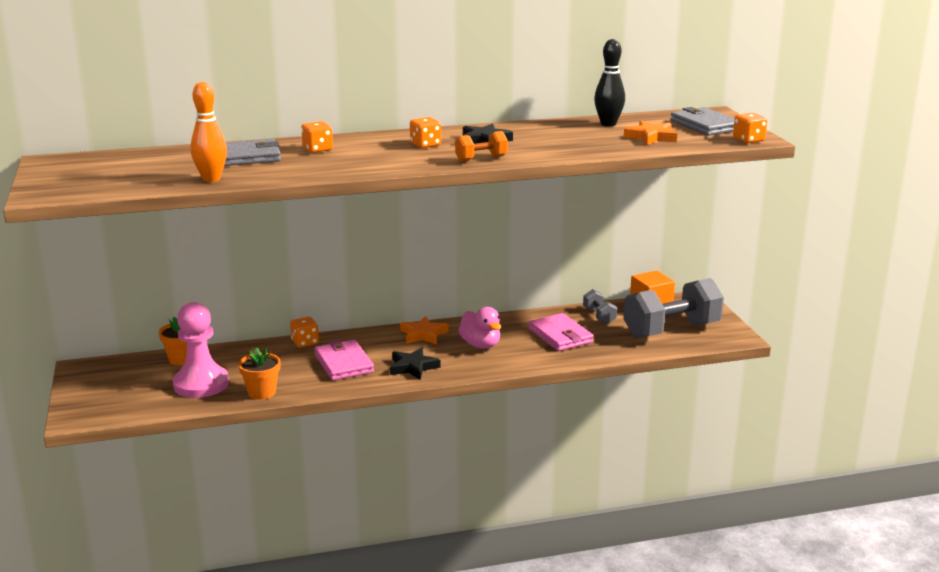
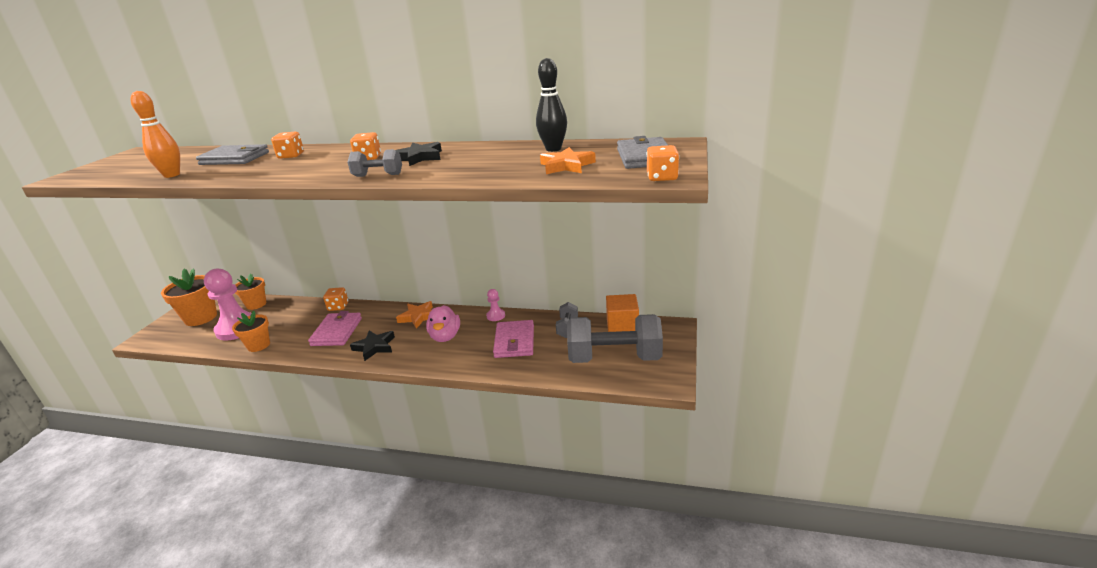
camera: 30 degrees right, 5 degrees up
orange dumbbell [455,131,508,162] -> grey dumbbell [348,149,402,177]
none -> orange flower pot [161,268,217,326]
none -> pink pawn [486,289,505,321]

